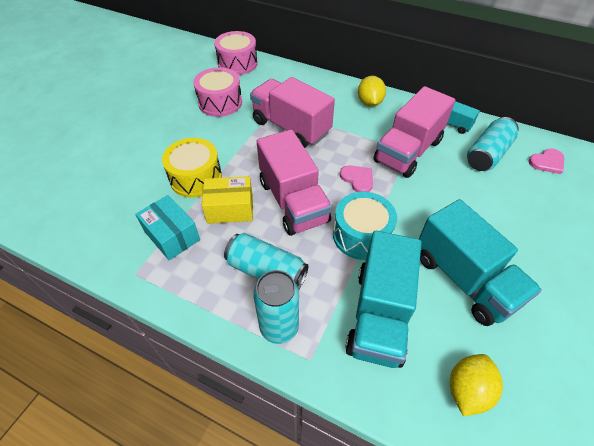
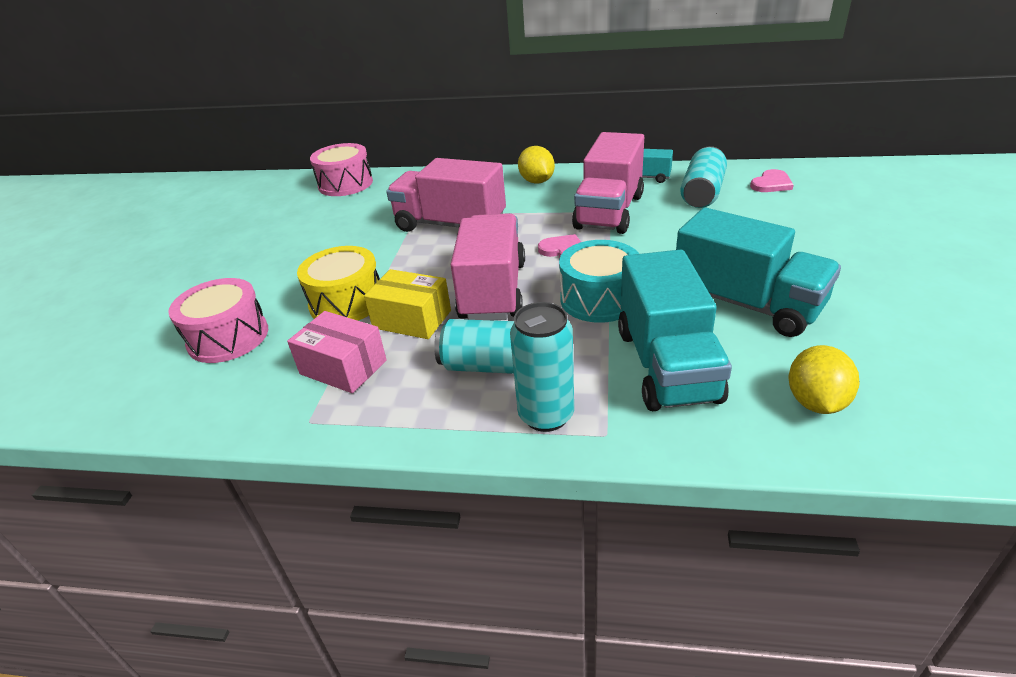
camera: 15 degrees left, 15 degrees down
turquoise box [135,195,200,260] -> pink box [287,311,387,393]
pink drum [193,67,242,117] -> pink drum moved to [168,278,268,363]
yellow box [202,176,253,224] -> yellow box turned 45 degrees clockwise [364,269,451,339]
pink truck [257,129,332,236] -> pink truck turned 135 degrees counterclockwise [451,213,525,320]

